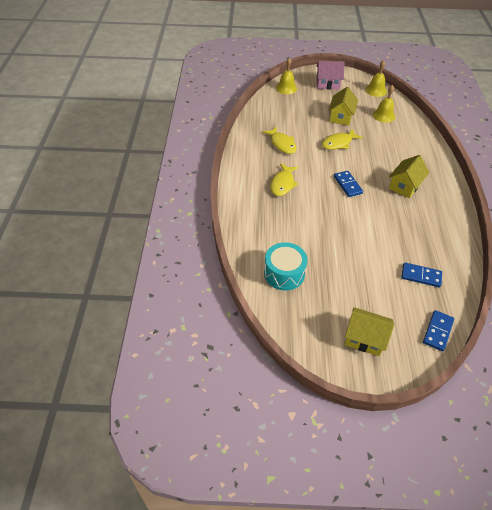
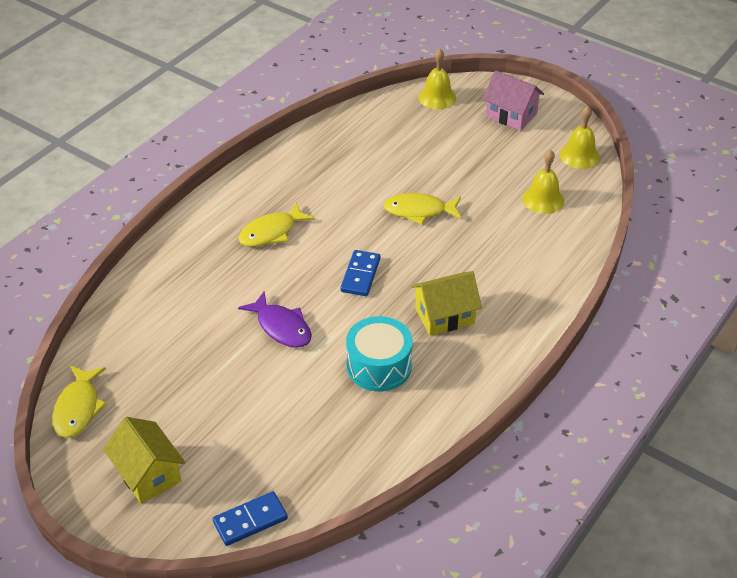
camera: 35 degrees right, 5 degrees down
yellow fish [262,126,297,154] -> yellow fish moved to [52,366,107,438]
turquoise drum [264,242,308,290] -> turquoise drum moved to [346,316,413,392]
yellow house [328,87,358,126] -> none
blue domino [401,262,442,287] -> none
none -> purple fish [238,291,312,347]

